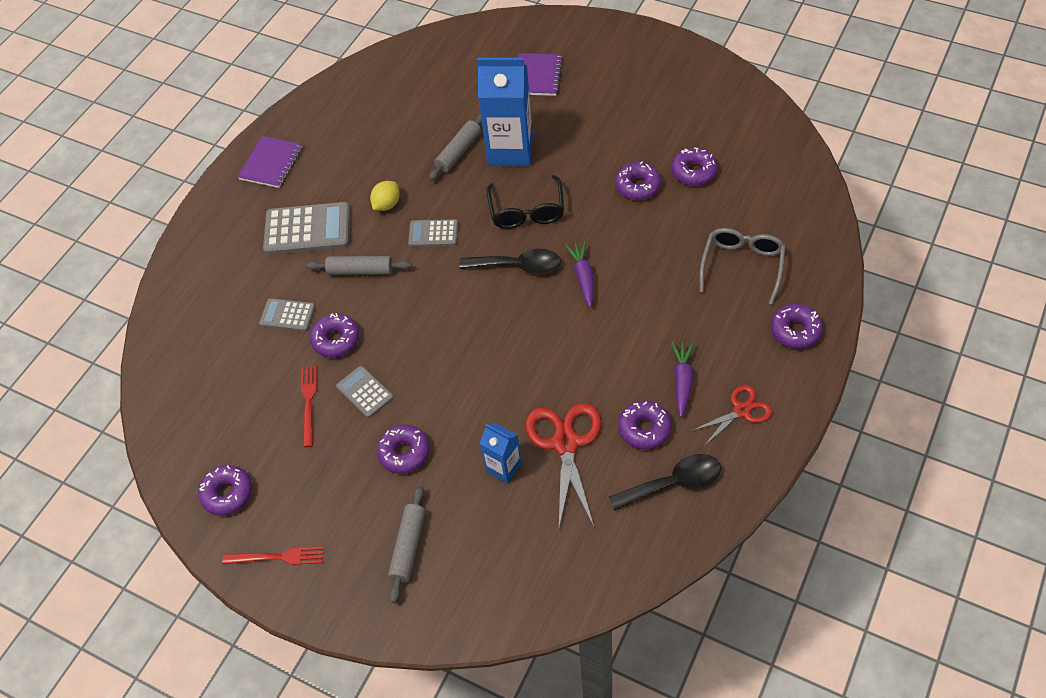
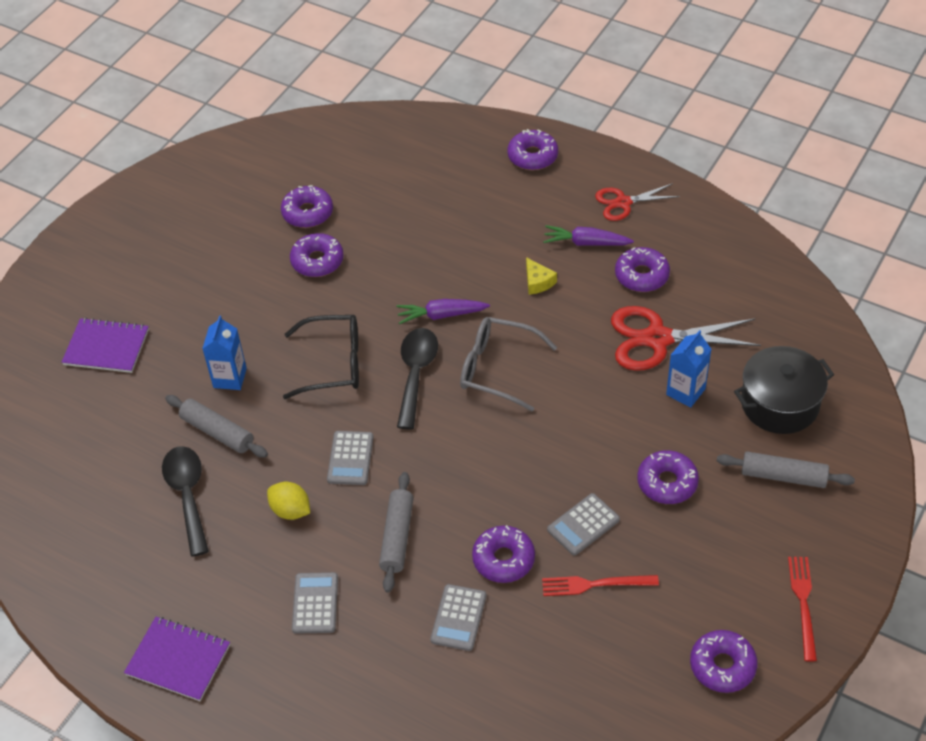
camera: 90 degrees left, 5 degrees down
grey calculator [263,202,350,255] -> grey calculator [292,572,338,634], size x0.56
blue carton [477,58,533,166] -> blue carton [202,315,247,390], size x0.52
black spoon [609,454,721,511] -> black spoon moved to [162,446,209,557]
red scissors [691,385,773,446] -> red scissors turned 75 degrees counterclockwise [595,183,680,221]
grey glasses [699,228,786,305] -> grey glasses moved to [460,317,557,411]
none -> yellow cheese [526,257,557,295]
none -> black pot [734,346,834,434]

